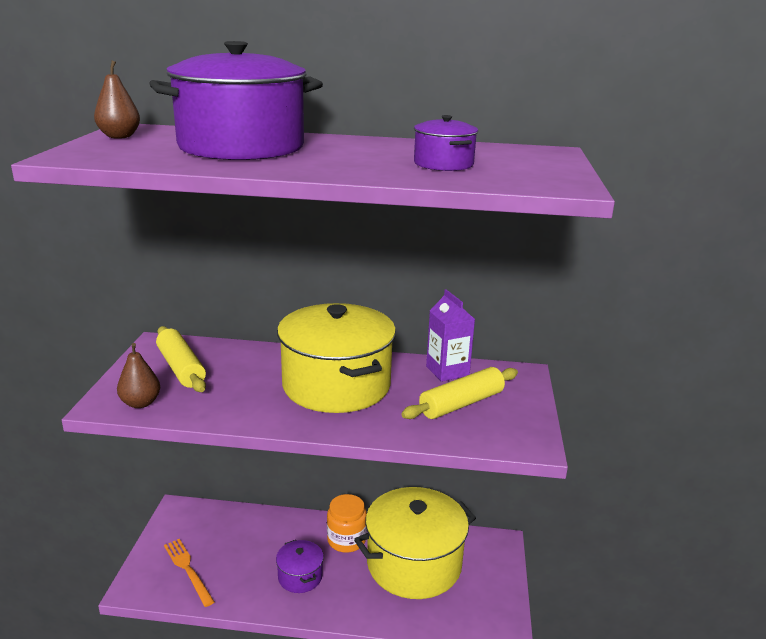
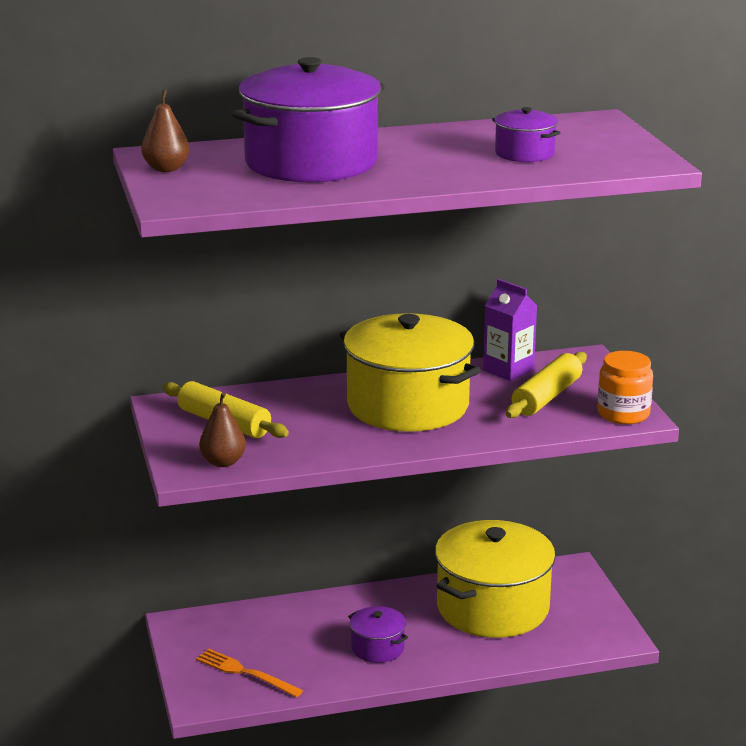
camera: 20 degrees left, 0 degrees up
orange jar [327,494,367,553] -> orange jar moved to [597,351,653,424]

